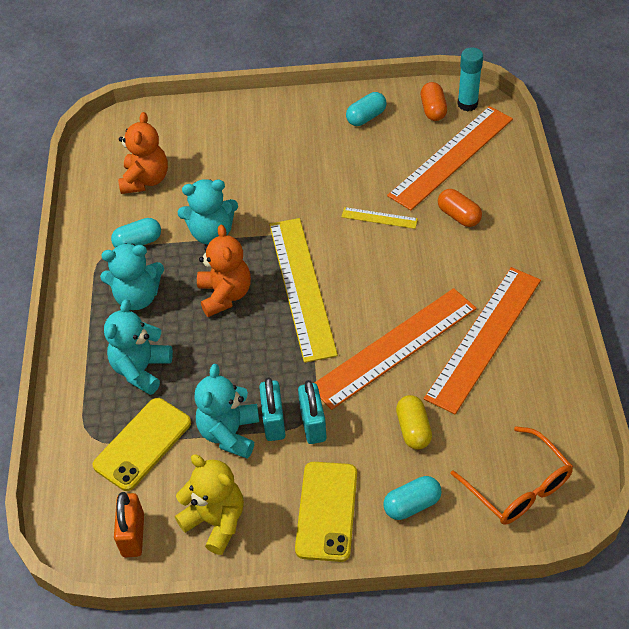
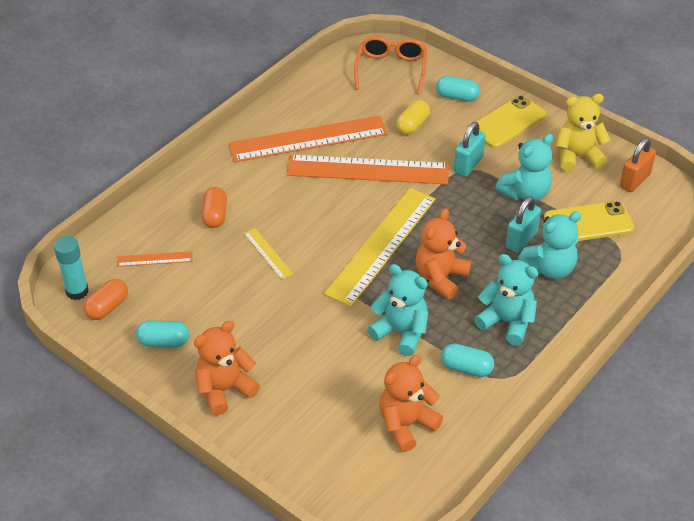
camera: 140 degrees left, 5 degrees down
yellow teddy bear [175,454,244,555] -> yellow teddy bear turned 90 degrees clockwise [556,94,610,172]
turquoise padlock [259,377,285,441] -> turquoise padlock moved to [506,196,541,253]
orange ruler [387,106,513,210] -> orange ruler [117,251,192,267], size x0.44
none -> orange teddy bear [194,321,260,416]

